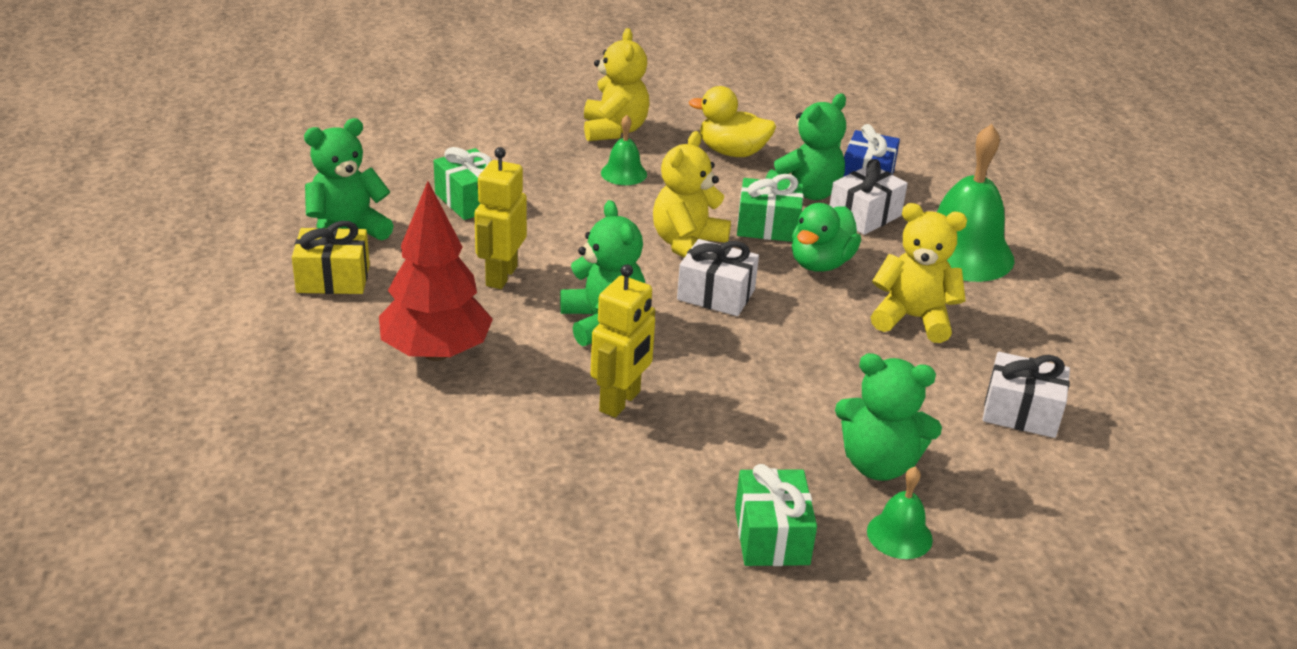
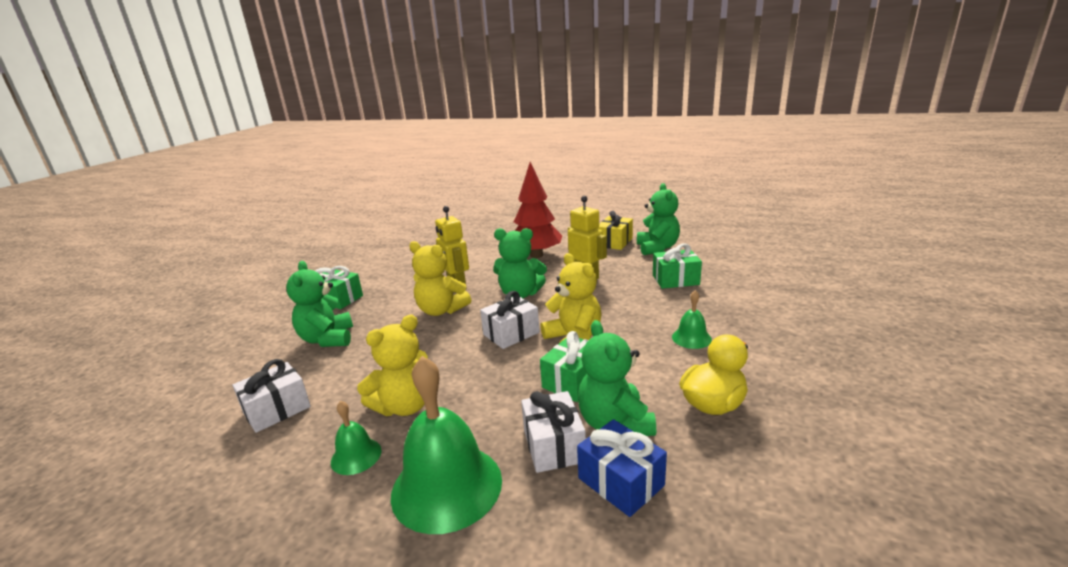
camera: 125 degrees right, 10 degrees down
yellow teddy bear [584,28,650,141] -> yellow teddy bear moved to [409,241,471,316]
green duck [792,203,861,272] -> none
green teddy bear [835,353,942,481] -> green teddy bear turned 60 degrees counterclockwise [286,261,353,347]
green bell [867,467,933,559] -> green bell moved to [331,401,382,475]

